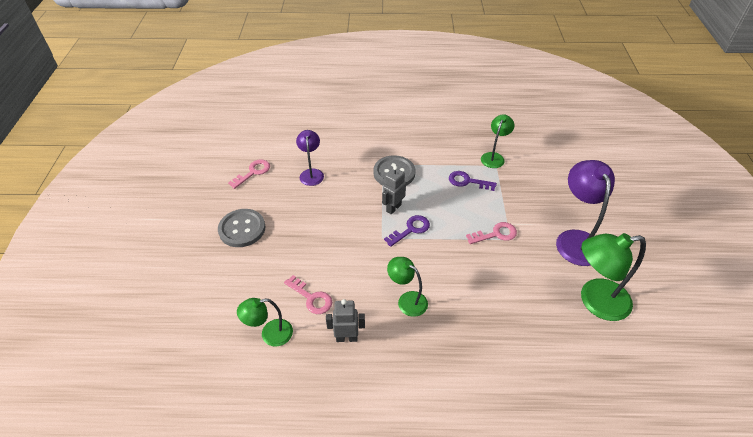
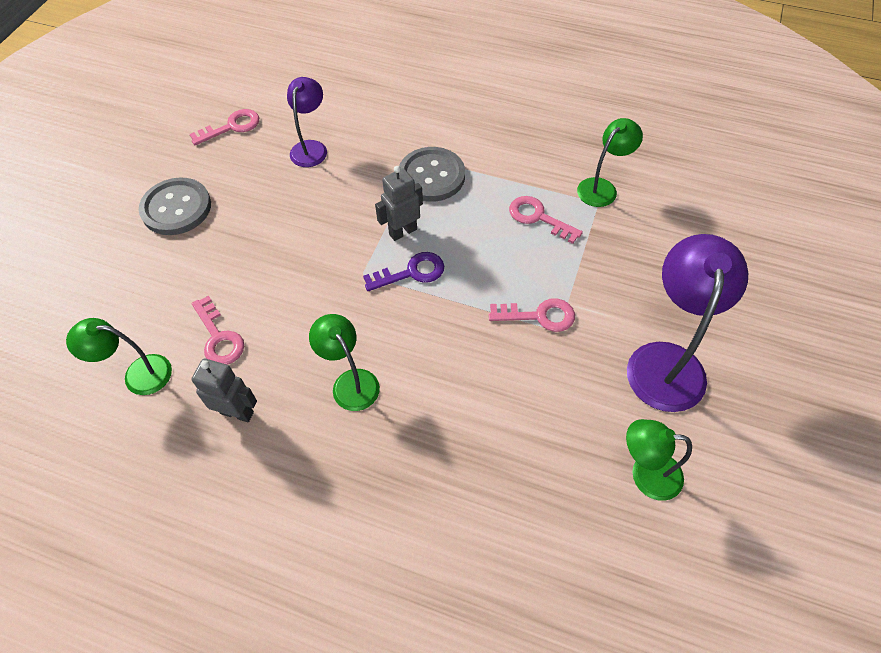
camera: 20 degrees right, 10 degrees up
purple key [449,171,497,191] -> pink key [509,196,583,244]
green lamp [581,233,646,321] -> green lamp [626,419,692,501], size x0.59

